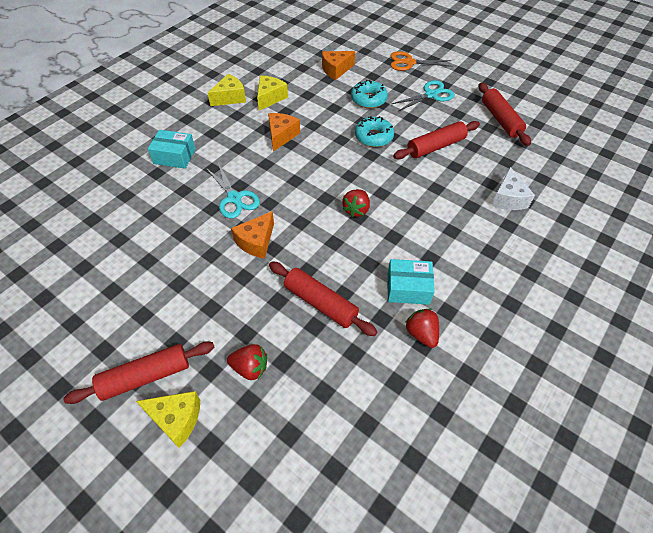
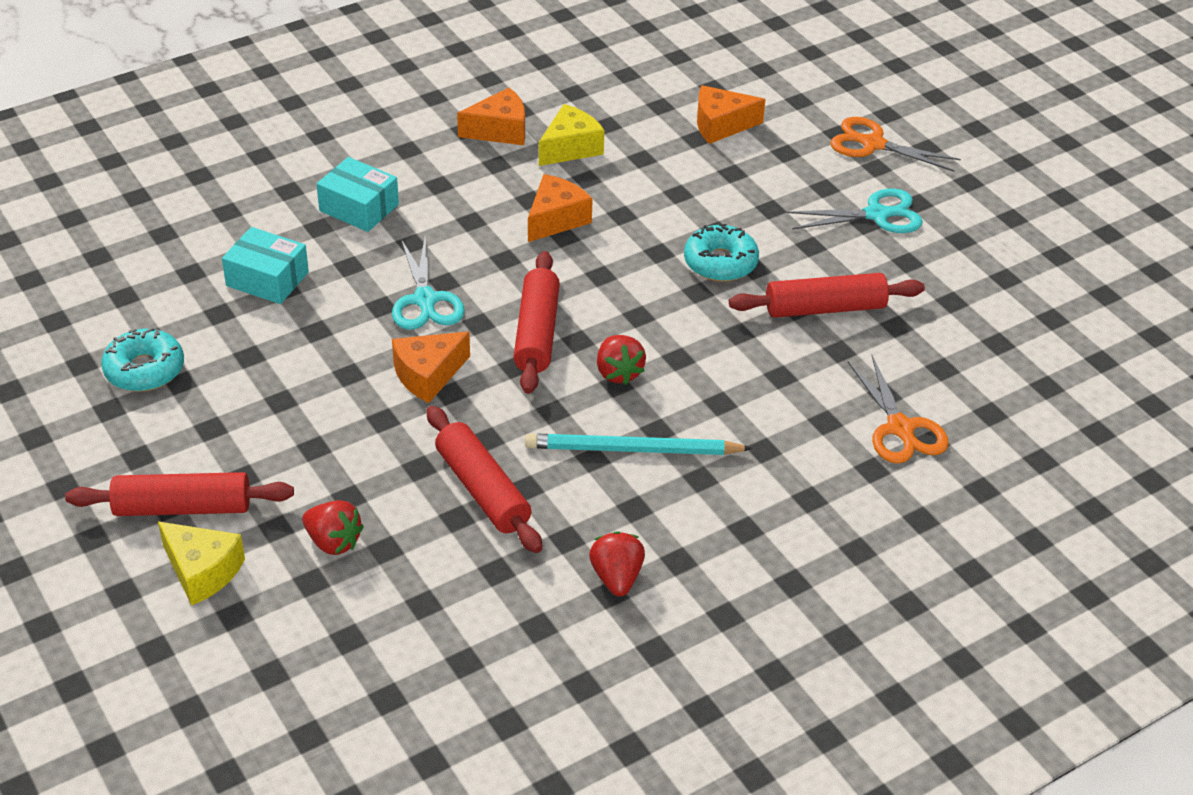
camera: 20 degrees right, 10 degrees down
yellow cheese [208,74,246,106] -> orange cheese [457,88,525,145]
red strawberry [342,189,370,217] -> red strawberry turned 60 degrees counterclockwise [597,335,646,385]
turquoise donut [351,80,388,108] -> turquoise donut moved to [101,327,184,392]
turquoise box [387,259,435,305] -> turquoise box moved to [222,227,309,304]
red rolling pin [479,83,531,146] -> red rolling pin moved to [513,251,560,394]
white cheese [491,167,535,210] -> orange scissors [848,355,949,464]
none -> turquoise pencil [525,434,753,455]

